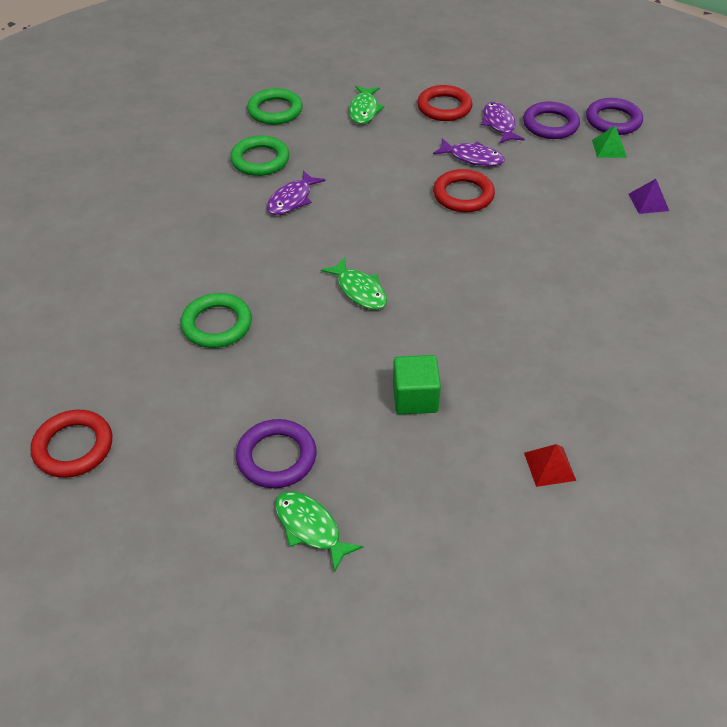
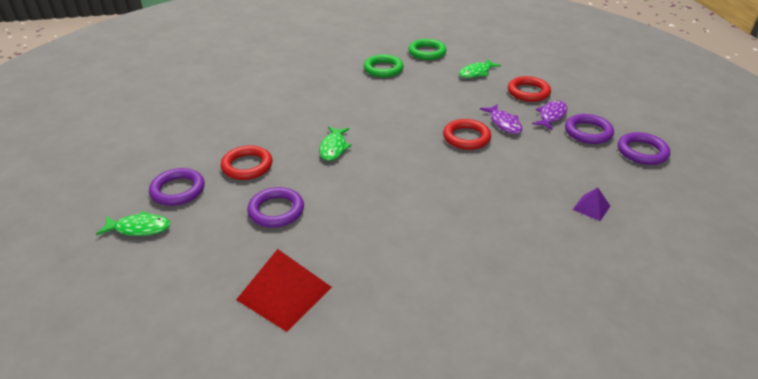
camera: 45 degrees right, 10 degrees down
red ring [31,410,112,478] -> red ring moved to [221,145,272,180]
green ring [180,293,252,348] -> none
purple fish [267,170,326,215] -> none
green fish [275,491,363,573] -> green fish turned 90 degrees clockwise [96,211,170,236]
green cube [393,355,441,414] -> purple ring [247,187,304,228]
red pyramid [524,444,576,487] -> red pyramid [236,249,332,332], size x2.02
green pyramid [592,126,627,158] -> none

